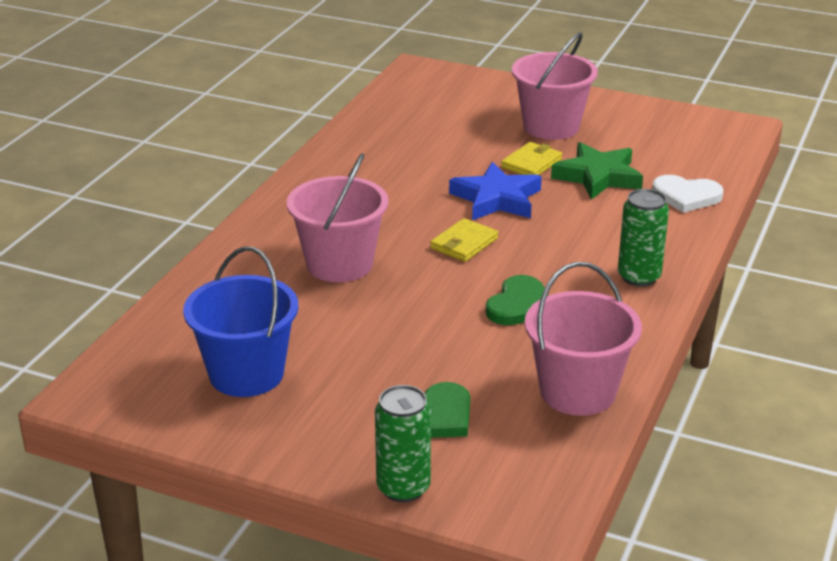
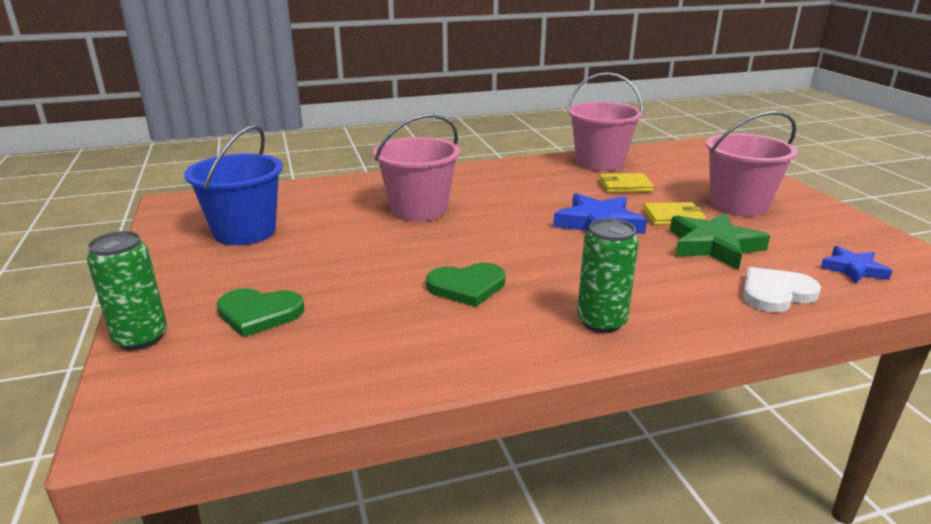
camera: 50 degrees right, 5 degrees down
yellow wallet [430,218,498,262] -> yellow wallet moved to [599,173,654,193]
pink bucket [525,262,642,416] -> pink bucket moved to [567,72,644,171]
white heart [652,175,724,213] -> white heart turned 90 degrees clockwise [743,267,821,312]
none -> blue star [820,246,892,284]

